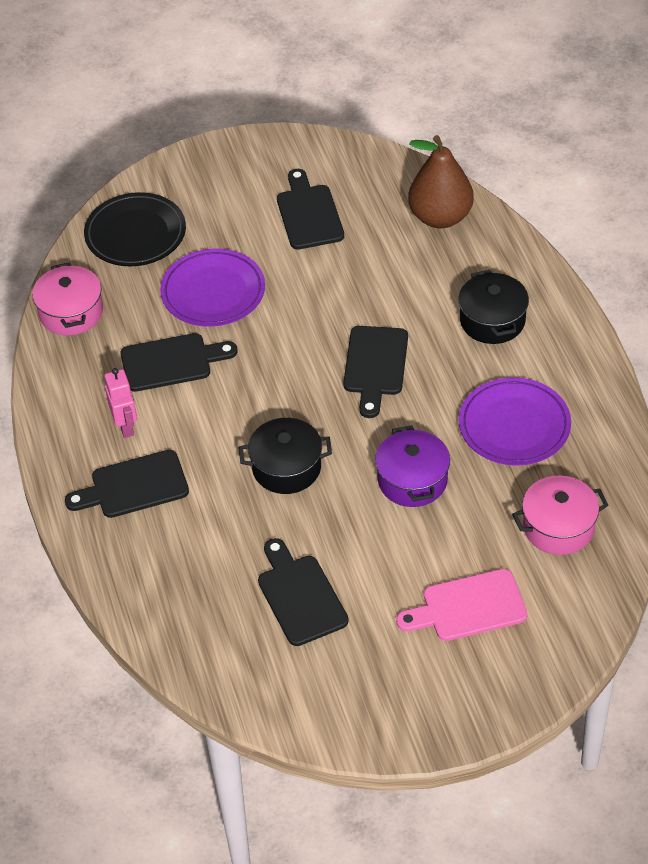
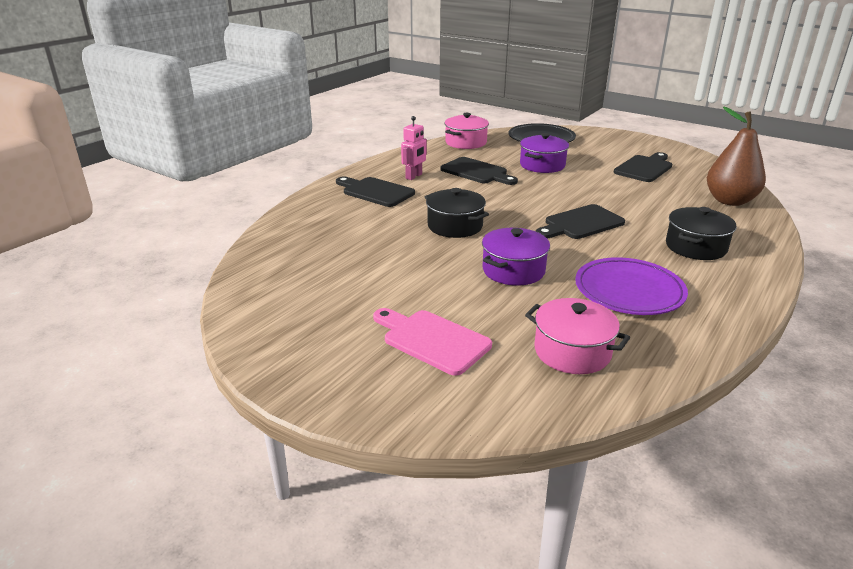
camera: 50 degrees right, 20 degrees down
purple plate [160,249,265,327] -> purple pot [520,133,569,173]
black cutting board [258,538,349,646] -> none

